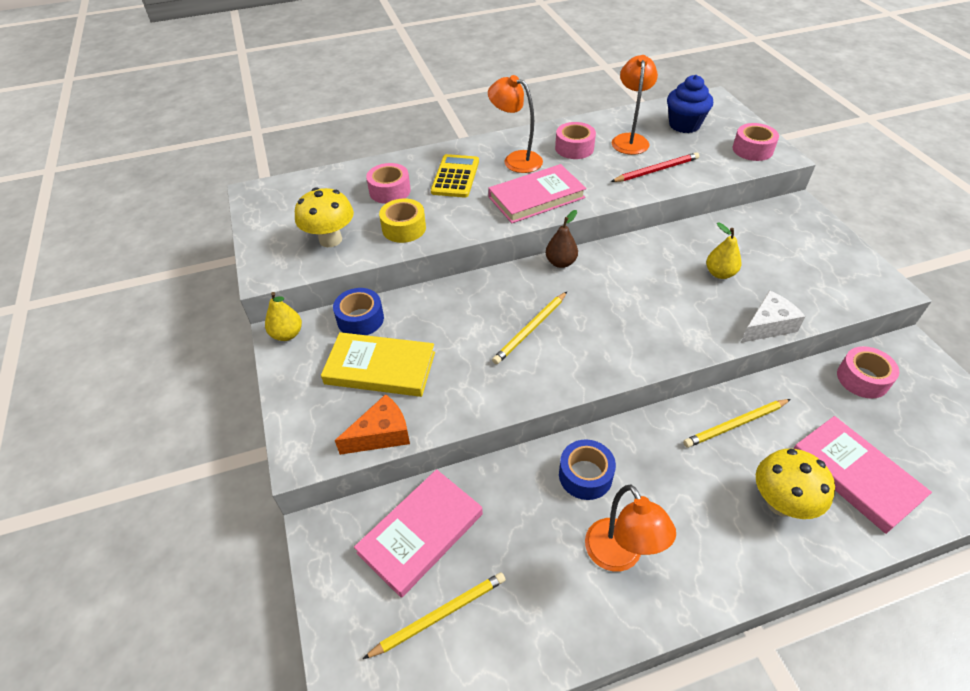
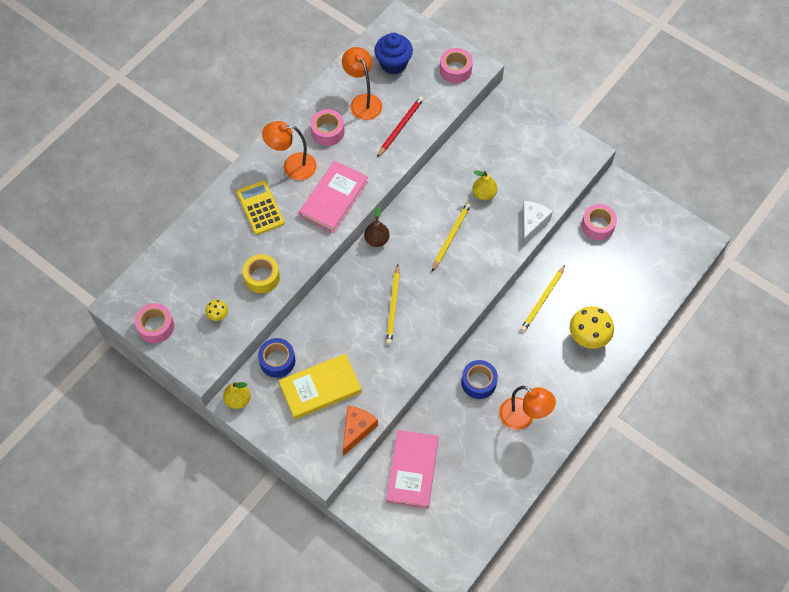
camera: 35 degrees left, 15 degrees up
yellow mushroom [295,187,354,247] -> yellow mushroom [206,300,228,321], size x0.49
yellow pencil [363,572,506,659] -> yellow pencil moved to [432,203,471,271]
pink tape [366,163,411,204] -> pink tape moved to [135,303,174,343]
pink book [793,416,932,534] -> none

